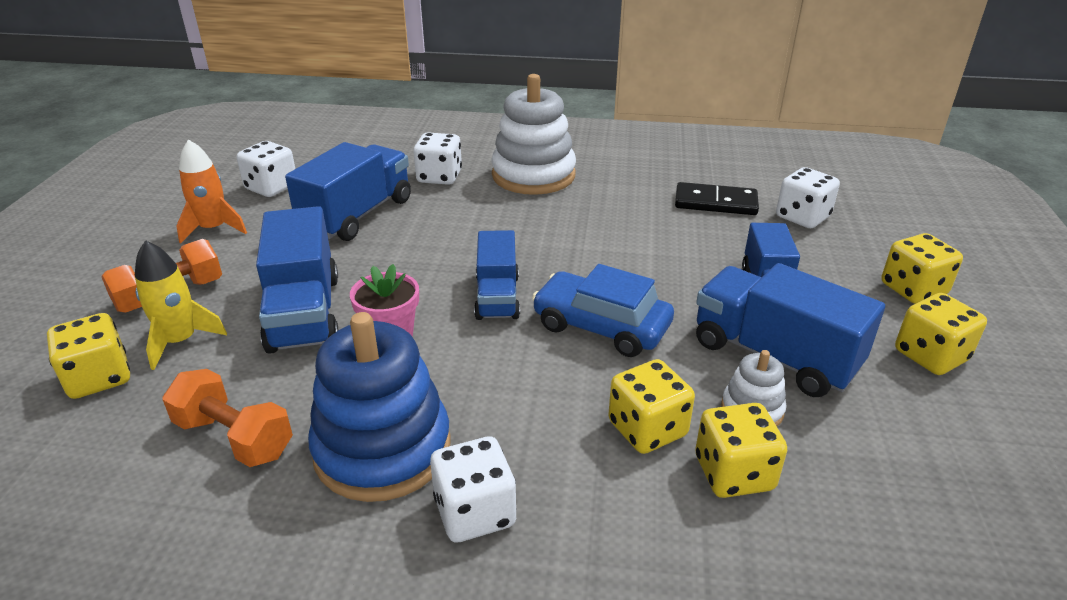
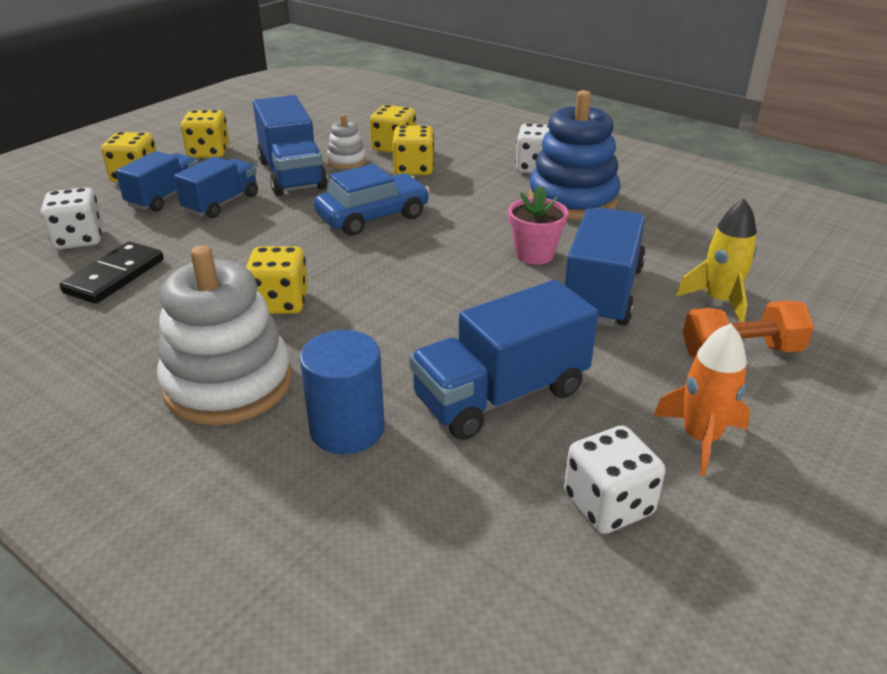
camera: 150 degrees left, 0 degrees up
yellow dice [47,313,130,399] -> yellow dice moved to [246,247,308,314]
orange dumbbell [162,369,293,467] -> none
white dice [413,132,462,185] -> blue cylinder [300,330,385,454]
blue truck [474,230,520,320] -> blue truck moved to [116,151,198,212]
blue car [532,264,674,357] -> blue car turned 90 degrees counterclockwise [314,164,430,236]
black domino [675,182,759,215] -> black domino turned 75 degrees clockwise [60,242,164,304]

